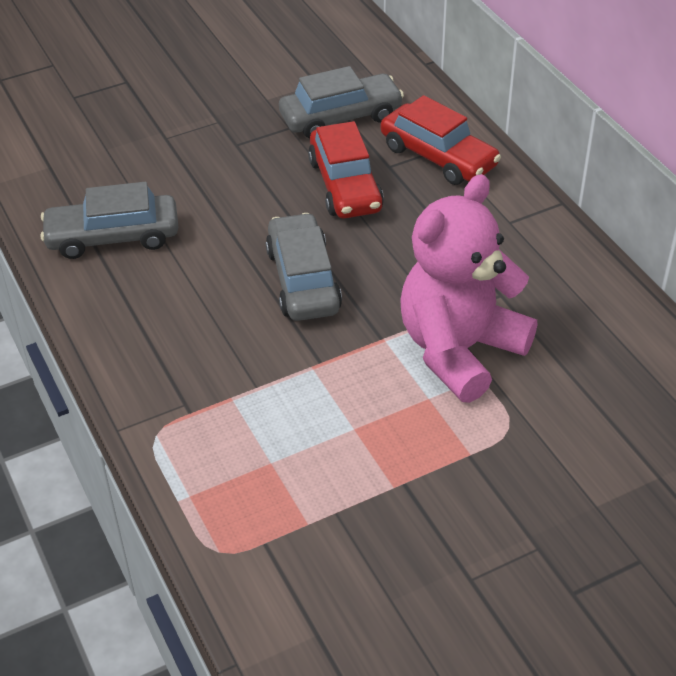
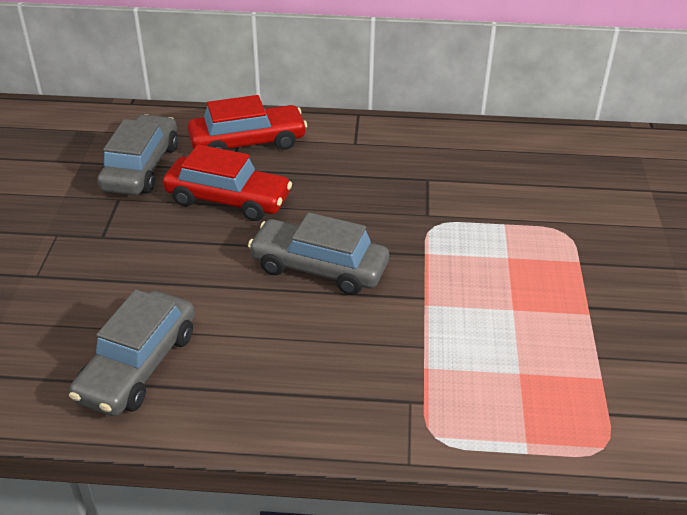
camera: 60 degrees left, 5 degrees down
pink teddy bear [400,174,537,403] -> none

